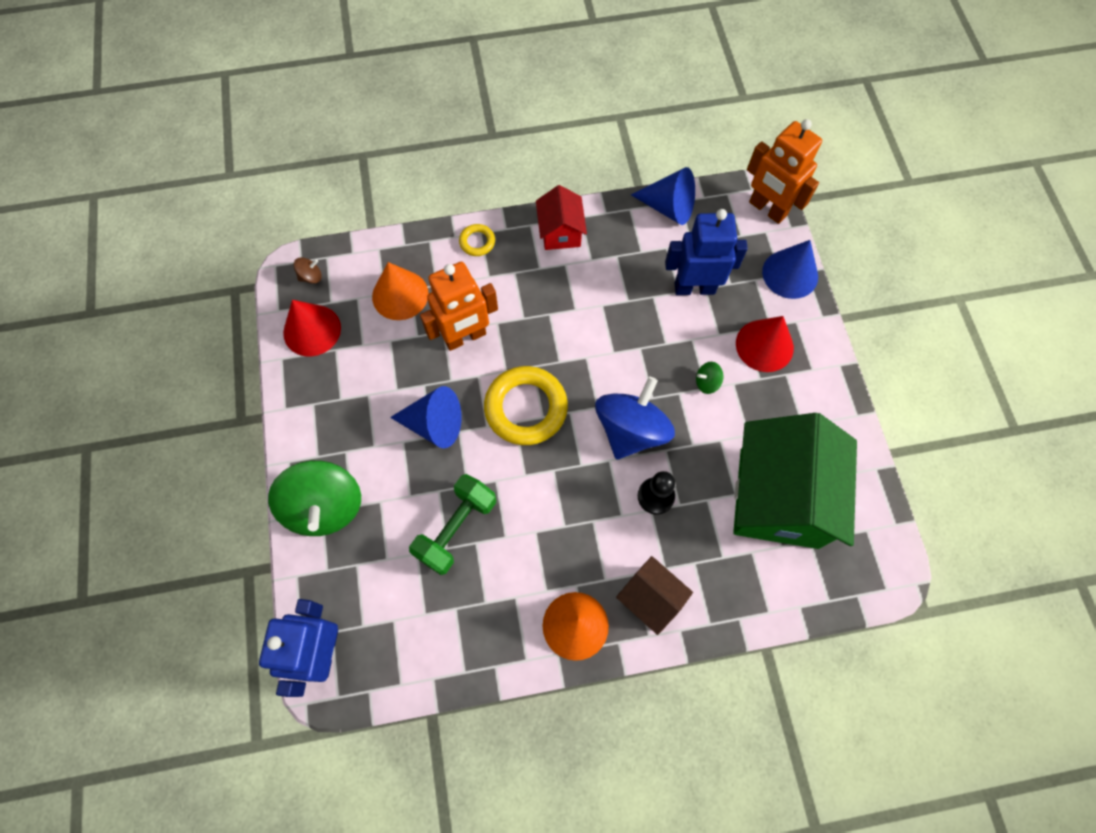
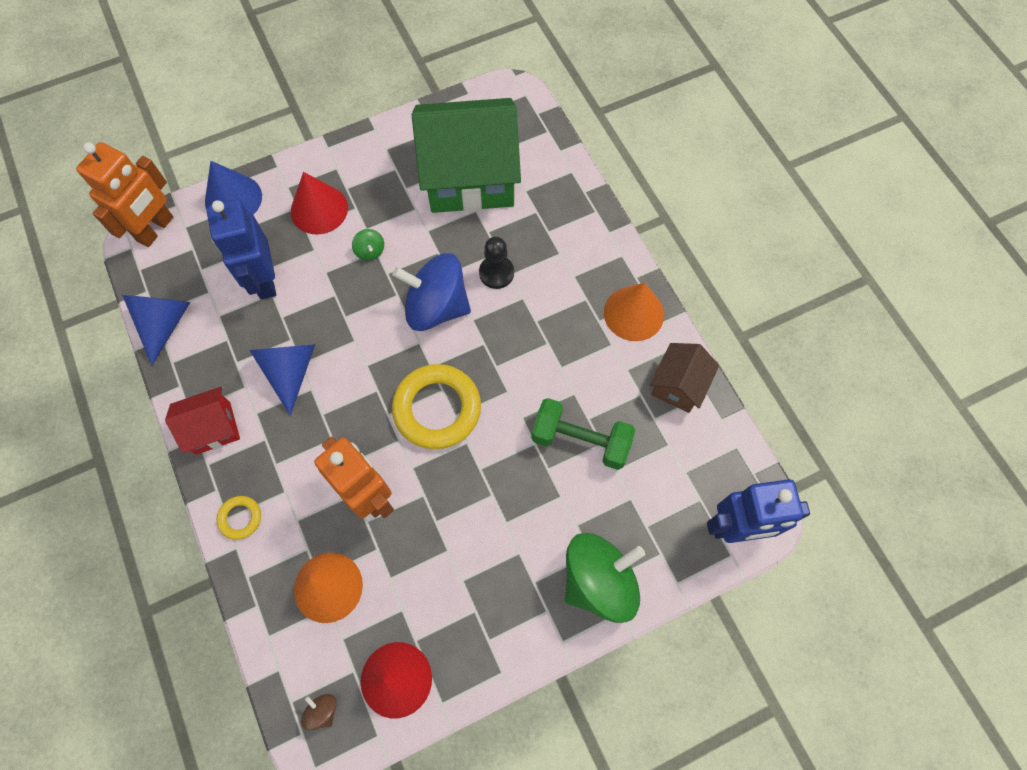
camera: 105 degrees left, 0 degrees up
blue cone [390,386,462,448] -> blue cone moved to [249,344,315,416]
brown house [616,556,693,635] -> brown house moved to [650,343,719,413]

